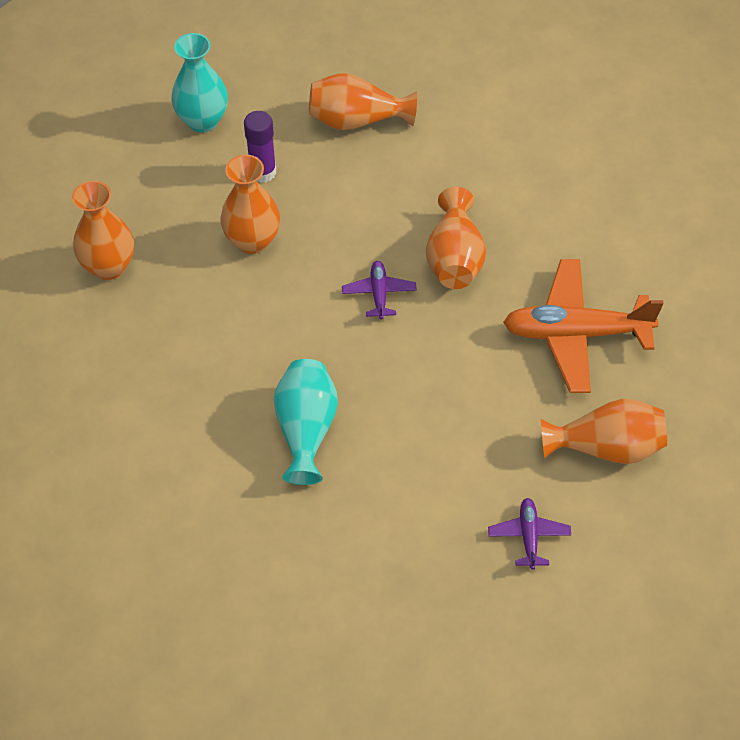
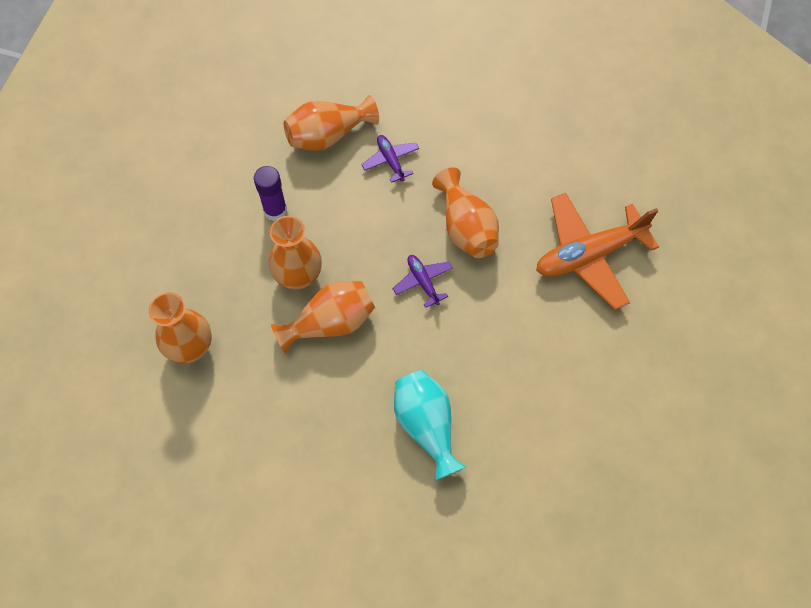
camera: 25 degrees left, 10 degrees up
turquoise vase [171,33,228,132] -> none
purple plane [488,498,571,570] -> purple plane moved to [361,135,419,183]
orange vase [541,399,667,464] -> orange vase moved to [271,281,375,354]

